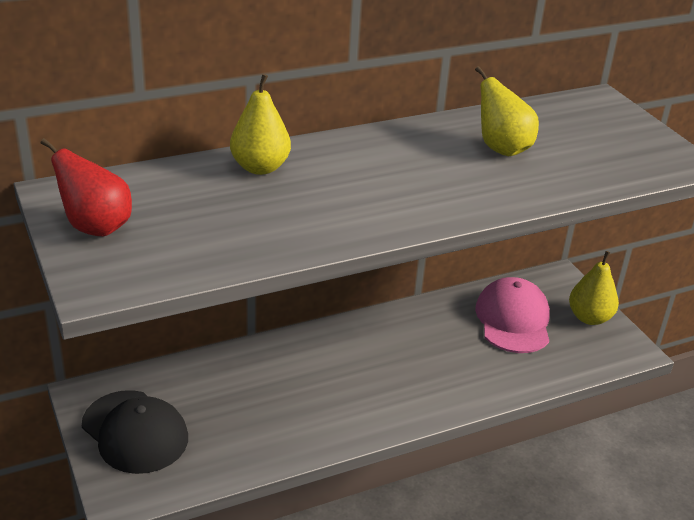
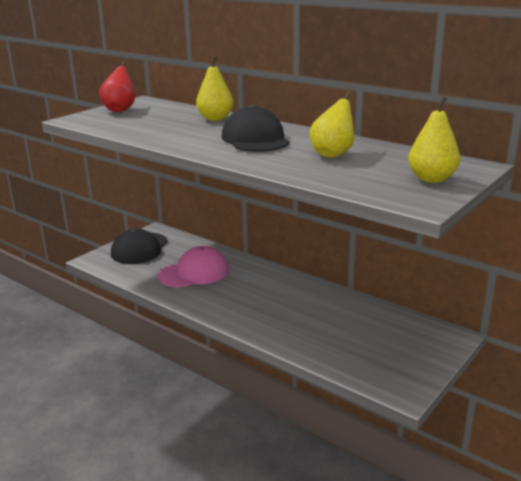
camera: 65 degrees right, 10 degrees down
pink cap [475,277,550,353] -> pink cap moved to [158,246,229,288]
yellow pear [569,251,619,325] -> yellow pear moved to [408,96,460,183]
none -> black cap [222,105,289,152]

